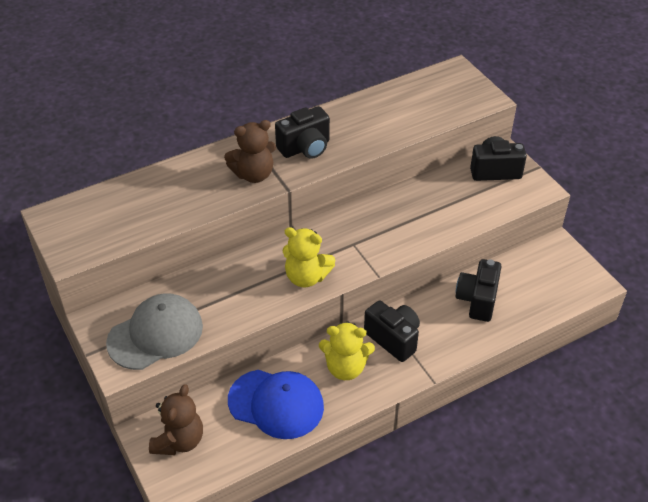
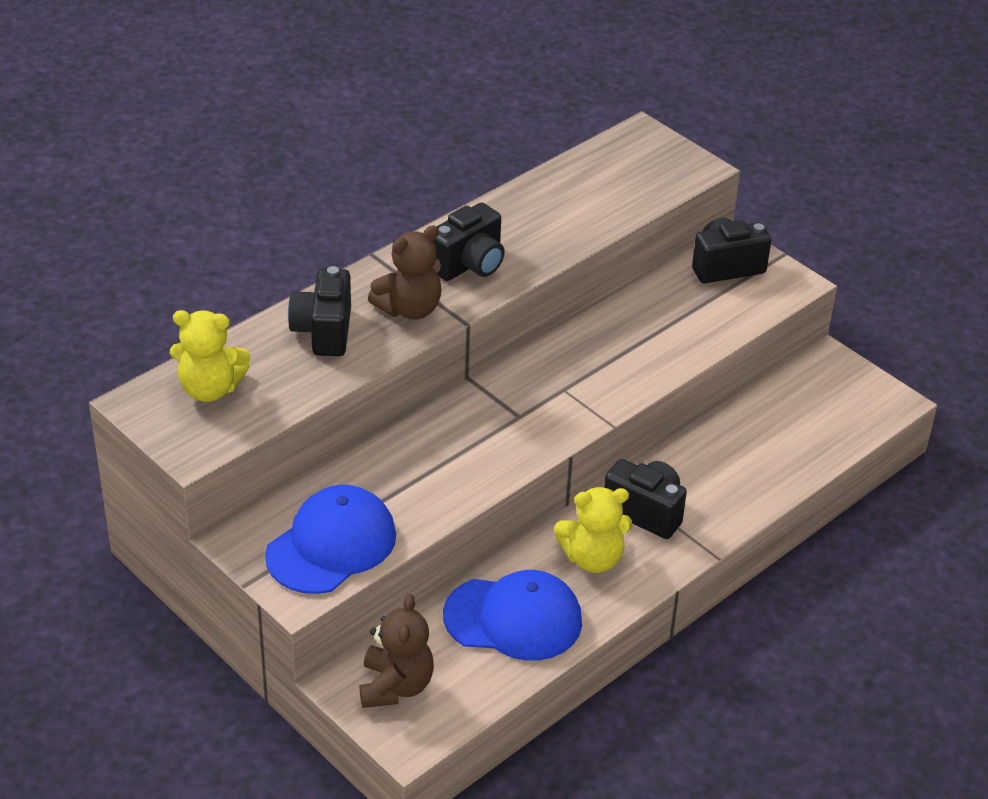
camera: 15 degrees left, 5 degrees down
grey cap [106,293,203,370] -> blue cap [265,485,396,594]
yellow teddy bear [283,227,335,288] -> yellow teddy bear moved to [170,310,250,402]
black camera [456,259,502,322] -> black camera moved to [288,266,351,356]

